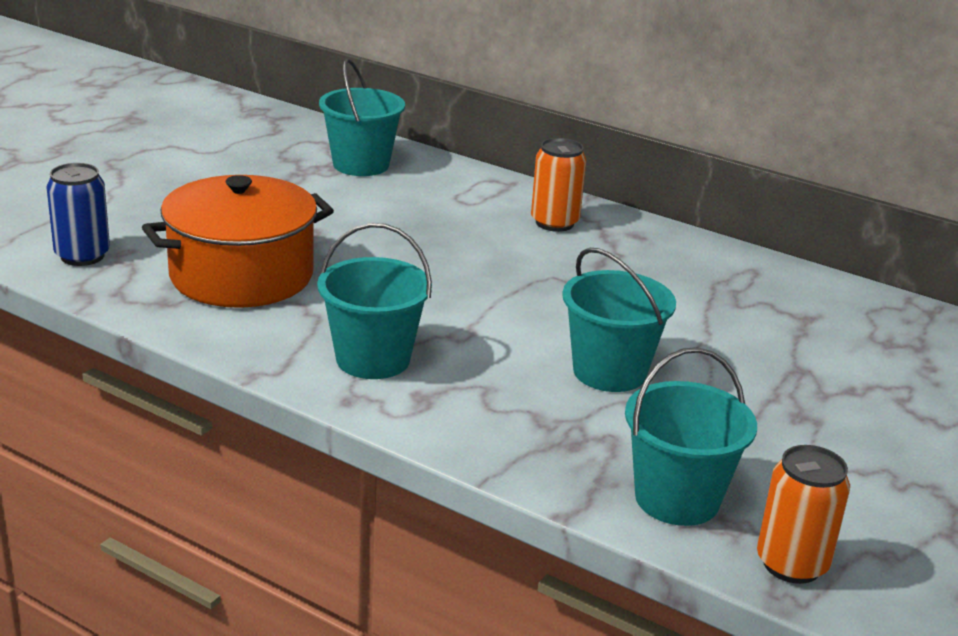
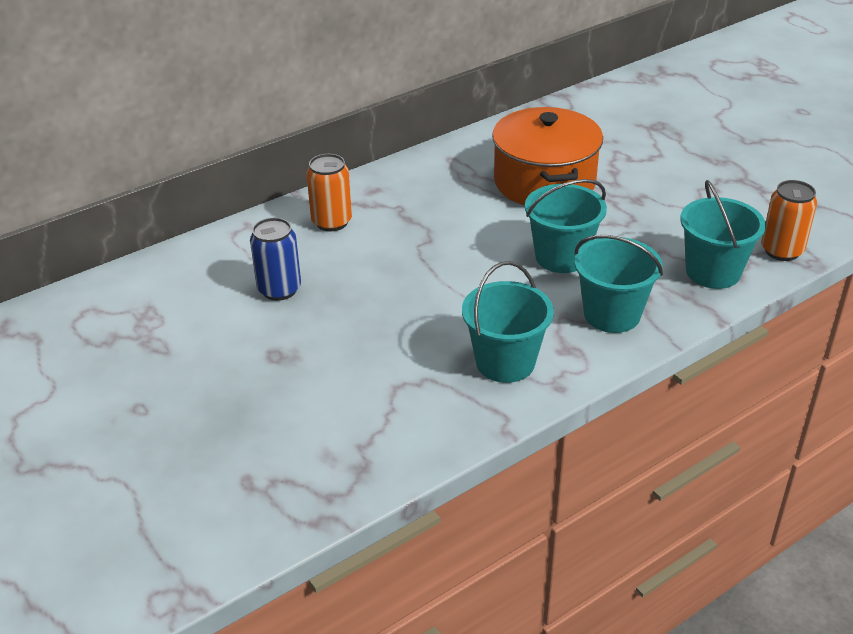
camera: 65 degrees left, 10 degrees up
blue can [46,163,110,266] -> blue can moved to [250,218,301,301]
orange pot [142,175,334,308] -> orange pot moved to [492,107,603,205]
turquoise bucket [319,59,405,176] -> turquoise bucket moved to [574,235,663,333]

